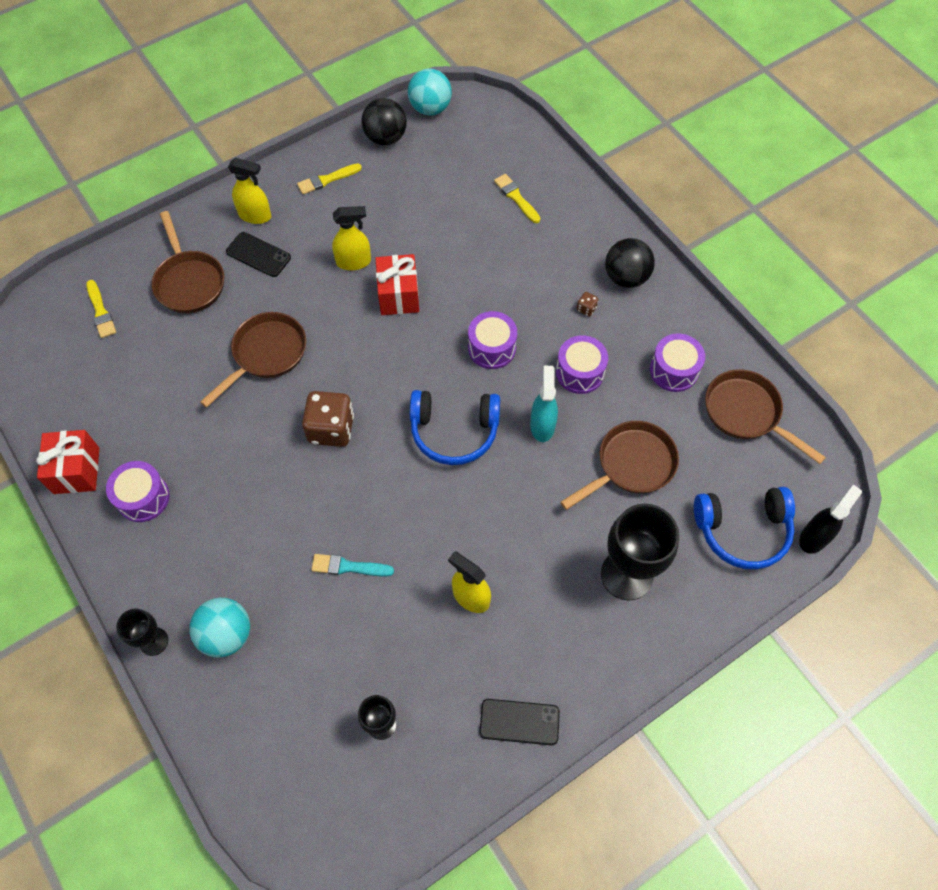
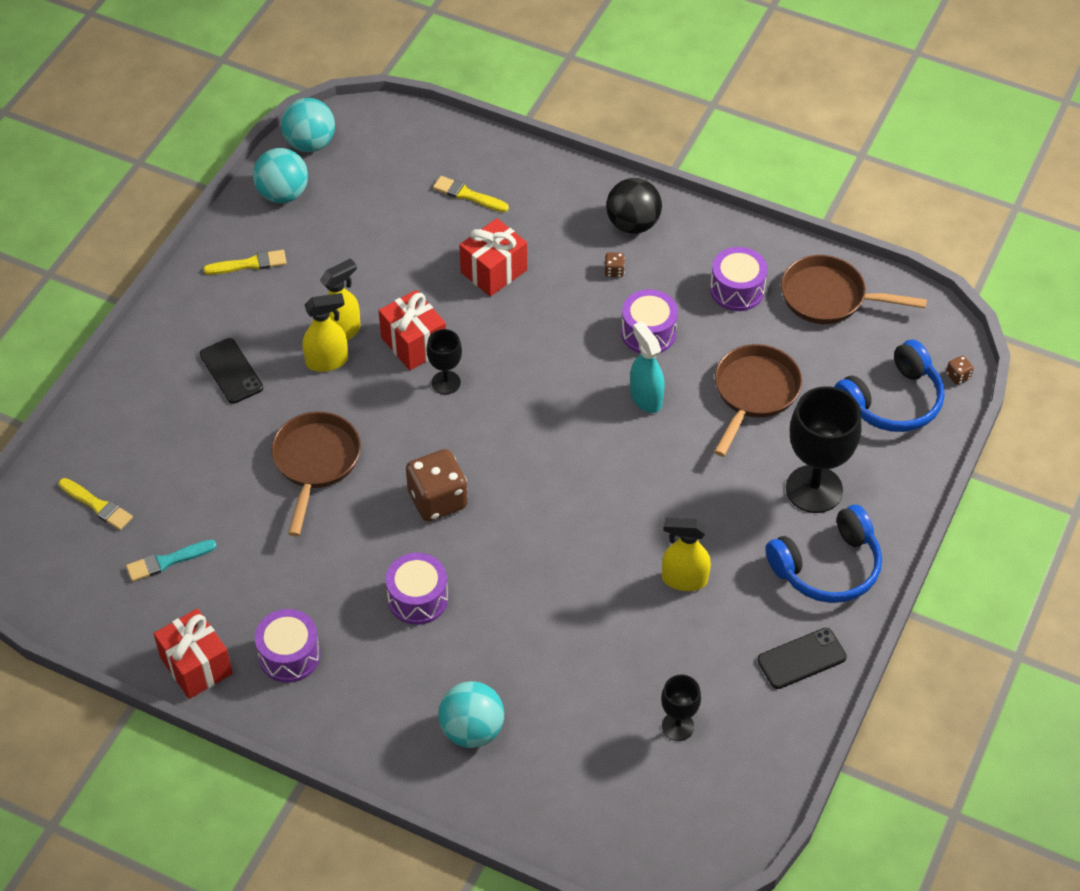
camera: 30 degrees left, 10 degrees down
black goblet [116,608,168,656] -> black goblet moved to [426,329,462,394]
brown pan [152,211,224,314] -> none
black phone [226,232,291,277] -> black phone turned 60 degrees clockwise [200,338,263,404]
yellow spray bottle [228,158,271,224] -> yellow spray bottle moved to [303,293,348,372]
yellow brush [297,163,362,194] -> yellow brush turned 135 degrees counterclockwise [203,250,287,275]
turquoise brush [311,554,394,577] -> turquoise brush moved to [126,540,217,582]
black ball [362,98,407,145] -> turquoise ball [253,148,308,203]
blue headphones [410,390,500,465] -> blue headphones moved to [765,505,882,603]
purple drum [468,311,517,369] -> purple drum moved to [386,553,448,625]
black spray bottle [799,484,862,554] -> brown dice [946,356,974,384]
none -> red gift [459,218,527,297]

